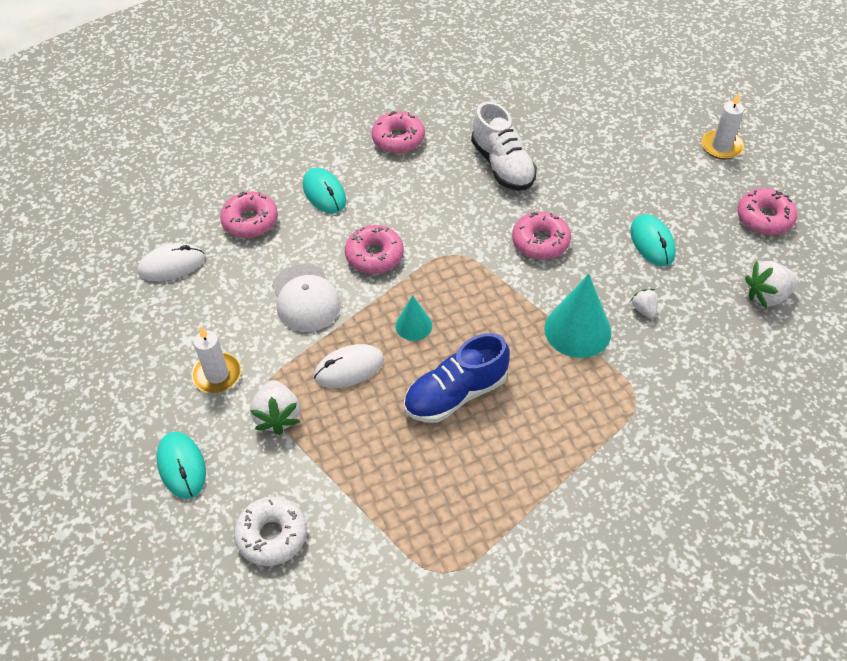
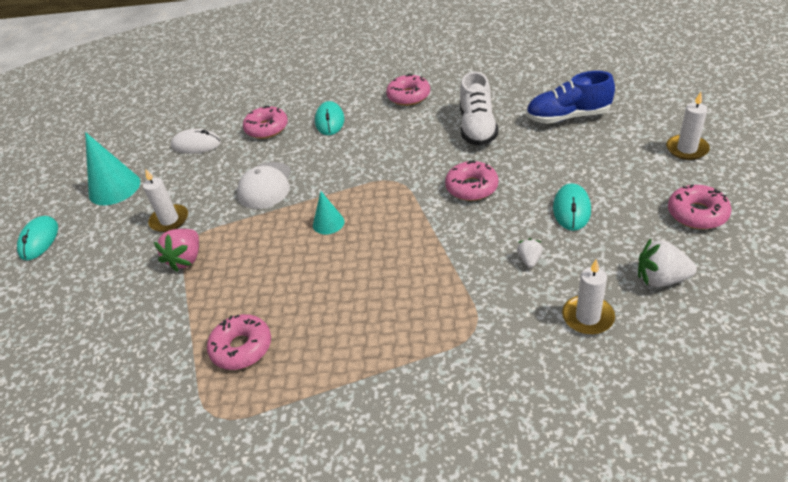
camera: 30 degrees right, 10 degrees down
turquoise mouse [157,432,206,499] -> turquoise mouse moved to [17,216,58,260]
white donut [234,497,307,566] -> none
white strawberry [250,380,300,435] -> pink strawberry [154,229,199,272]
white mouse [314,344,384,388] -> none
pink donut [345,225,404,274] -> pink donut moved to [207,314,271,370]
blue shoe [404,333,510,423] -> blue shoe moved to [526,71,615,124]
turquoise cone [544,274,612,358] -> turquoise cone moved to [85,132,140,205]
none -> white candle [562,259,615,335]

